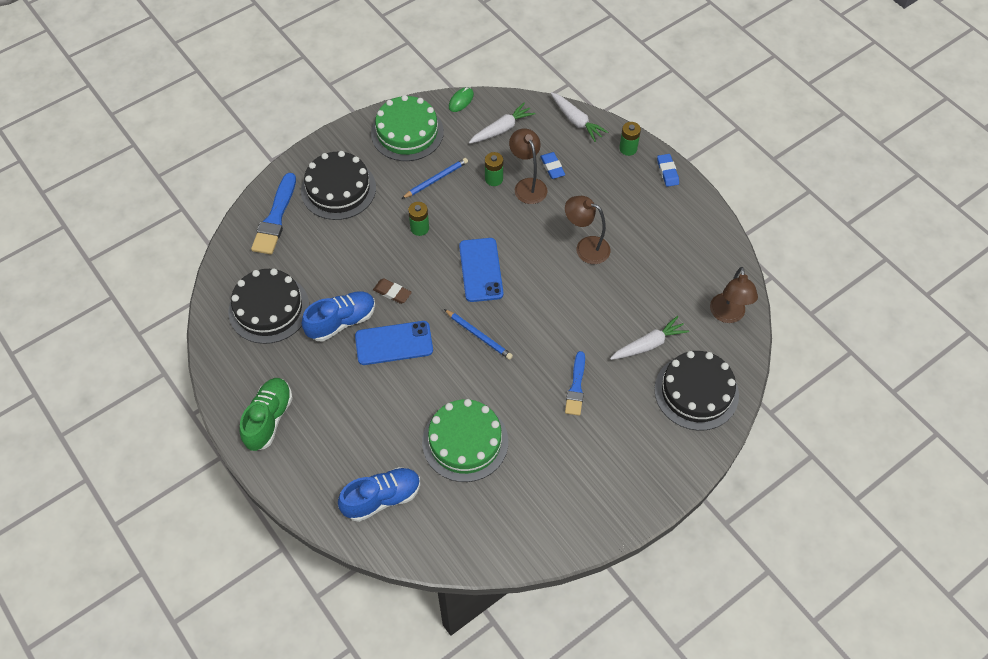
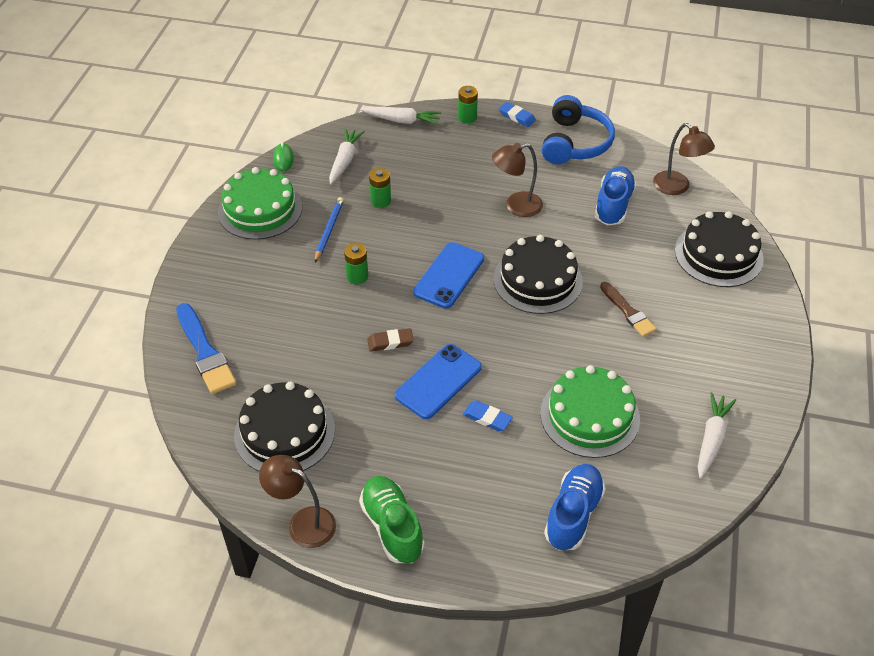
camera: 40 degrees left, 10 degrees down
black cake [301,151,376,220] -> black cake moved to [493,235,583,314]
blue shoe [302,292,375,342] -> blue shoe moved to [595,166,637,226]
blue pencil [444,309,513,360] -> none
blue phone [459,238,503,302] -> blue phone turned 75 degrees clockwise [413,242,484,309]
brown lamp [509,128,547,204] -> brown lamp moved to [259,455,336,548]
blue eraser [540,152,565,179] -> blue eraser moved to [463,400,513,431]
blue brush [565,351,585,416] -> brown brush [600,282,656,337]
white carrot [610,316,689,360] -> white carrot moved to [698,392,736,479]
none -> blue headphones [542,95,615,164]

